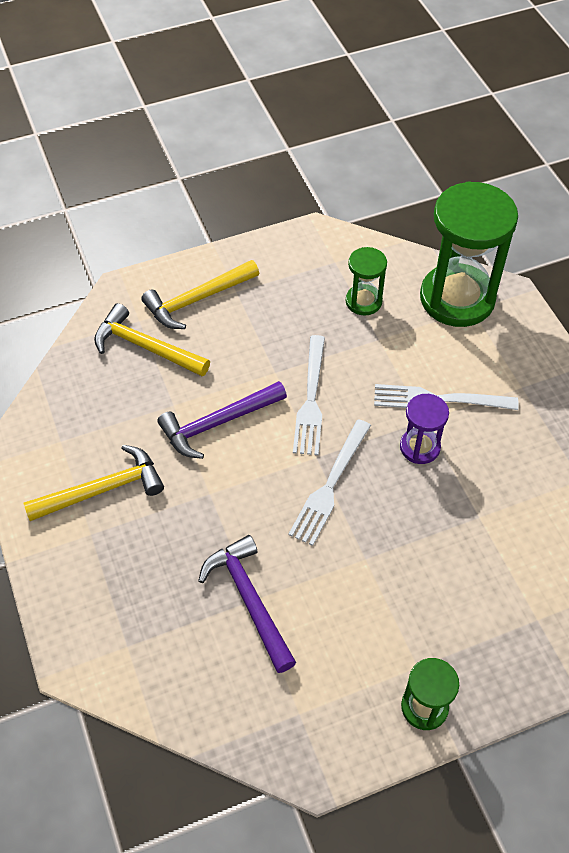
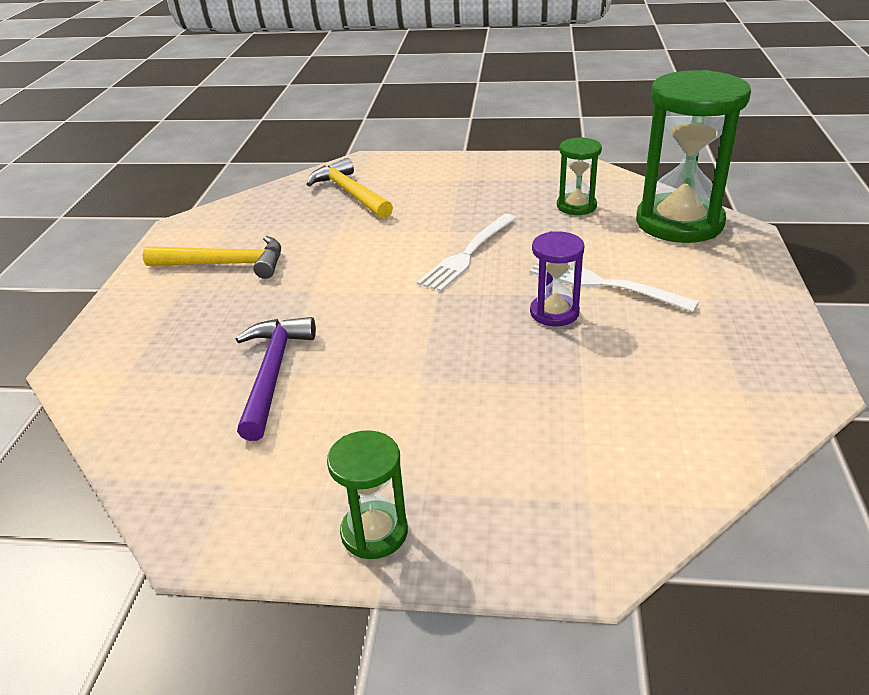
camera: 30 degrees right, 20 degrees down
yellow hammer [141,260,259,329] -> none
purple hammer [157,381,287,459] -> none
white fork [288,419,371,546] -> none

